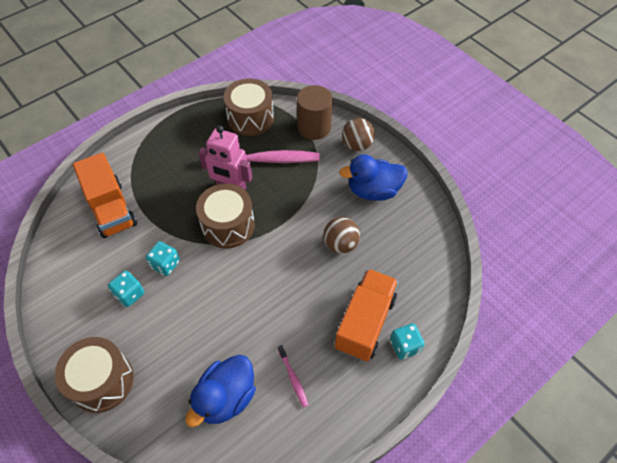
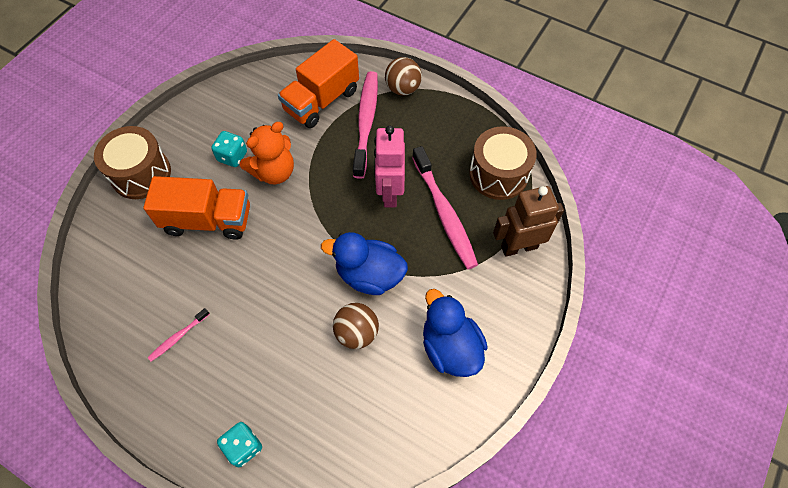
camera: 70 degrees right, 5 degrees up
turquoise dice [146,241,180,276] -> orange teddy bear [240,122,294,184]
blue duck [185,355,256,427] -> blue duck moved to [321,232,408,295]
brown drum [196,183,255,249] -> none
brown cylinder [297,85,333,140] -> brown robot [493,186,564,257]
orange truck [335,269,399,362] -> orange truck moved to [143,176,250,240]
brown ball [342,118,375,151] -> brown ball moved to [385,57,422,96]
none -> pink toothbrush [353,71,378,179]

